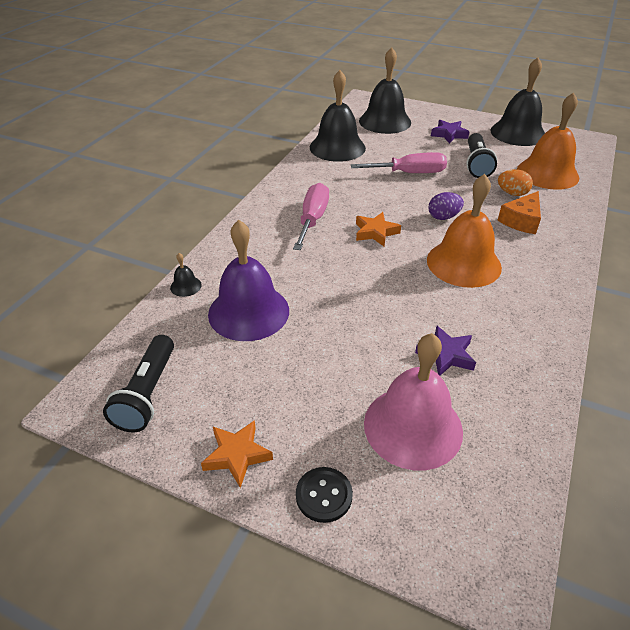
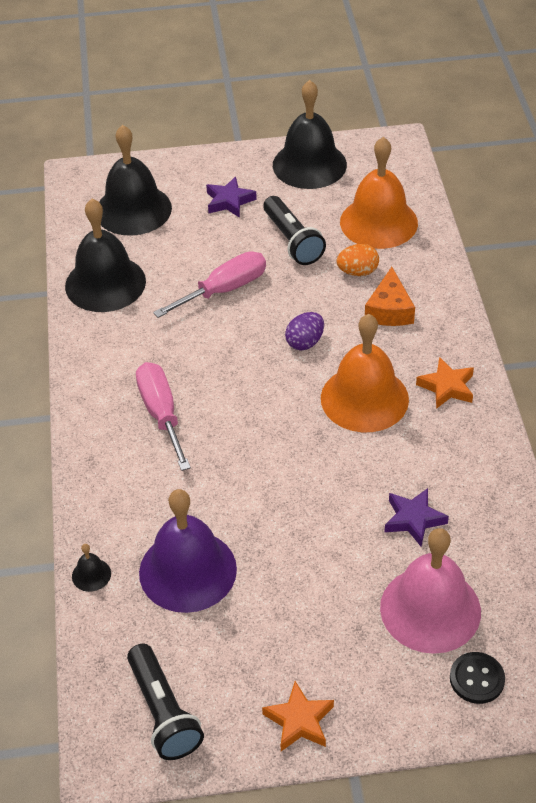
camera: 30 degrees left, 5 degrees up
black button [296,467,353,523] -> black button moved to [450,652,505,704]
orange star [356,212,401,247] -> orange star moved to [416,357,474,409]

